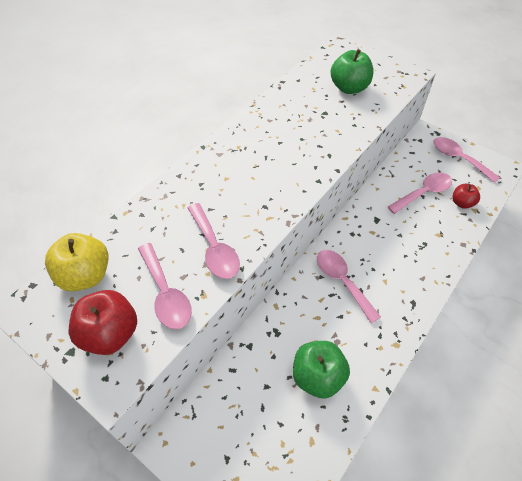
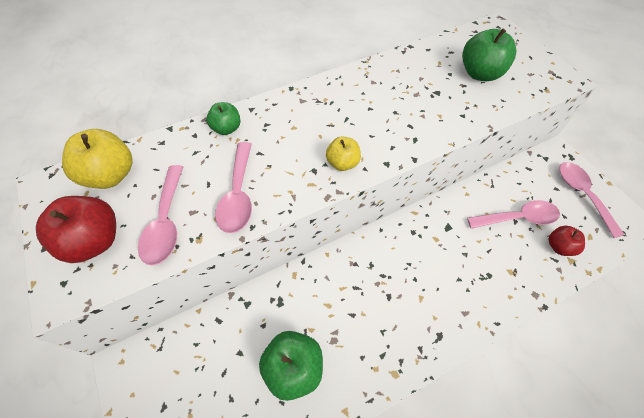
camera: 25 degrees right, 5 degrees up
pink spoon [317,250,381,323] -> none
none -> green apple [206,102,241,135]
none -> yellow apple [326,136,361,171]

